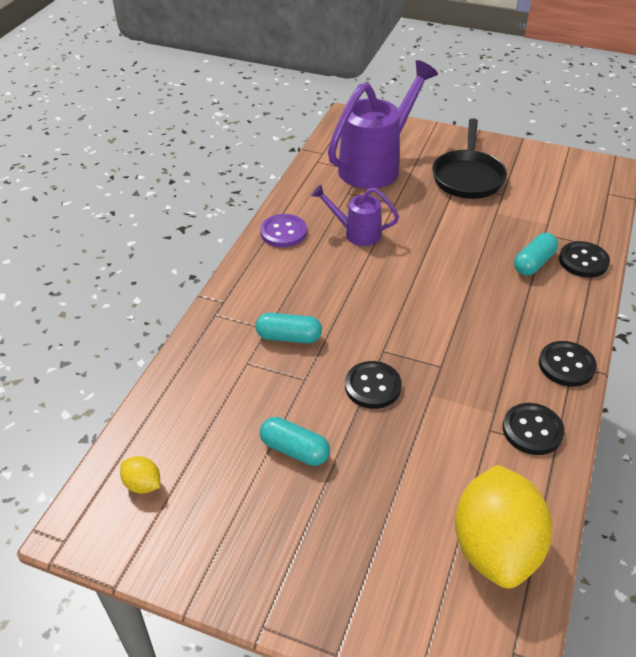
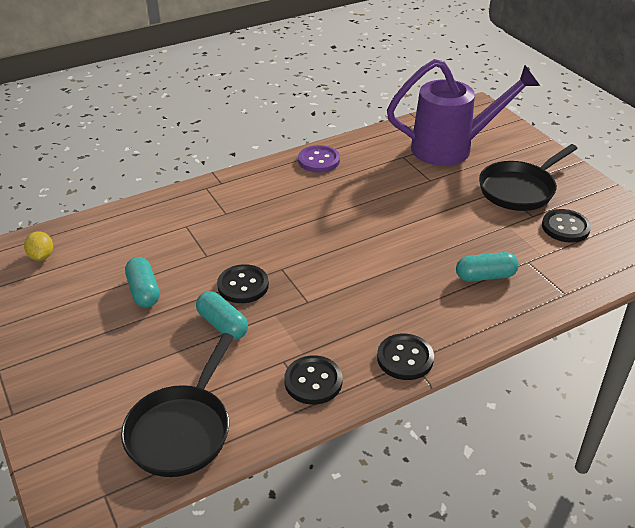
camera: 40 degrees right, 5 degrees down
turquoise capsule [256,313,322,343] -> turquoise capsule moved to [196,291,248,340]
purple watering can [311,185,399,246] -> none
yellow lemon [455,465,553,589] -> black pan [121,333,234,477]
black button [559,241,610,278] -> black button moved to [542,209,591,242]

